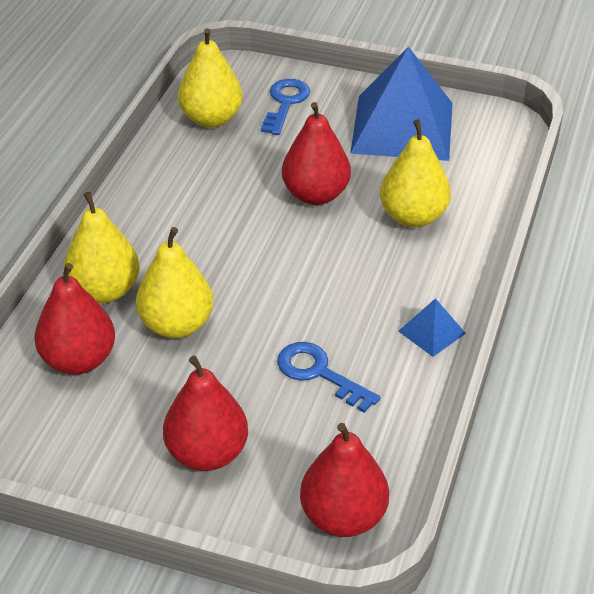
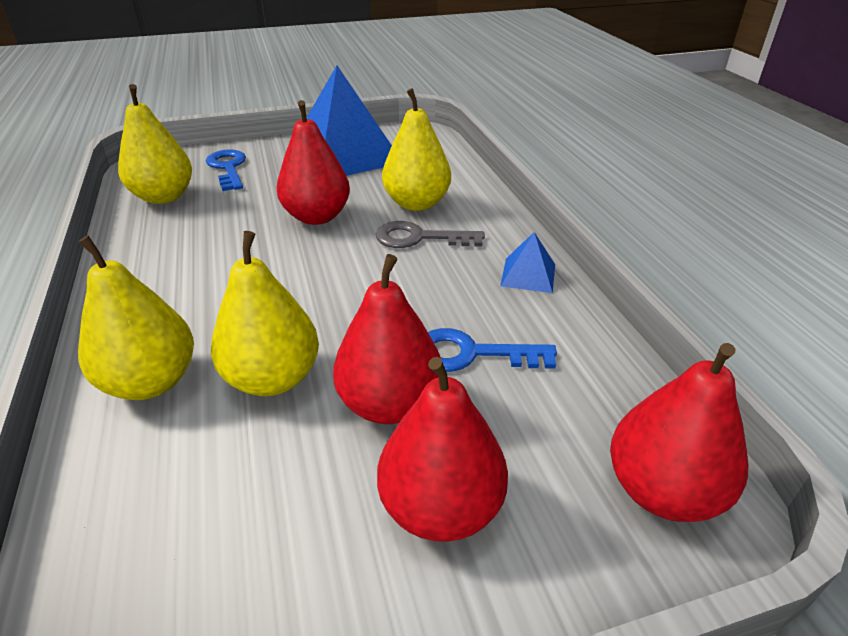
camera: 35 degrees left, 5 degrees down
red pear [35,263,115,375] -> red pear moved to [333,254,441,424]
none -> grey key [376,221,485,248]

